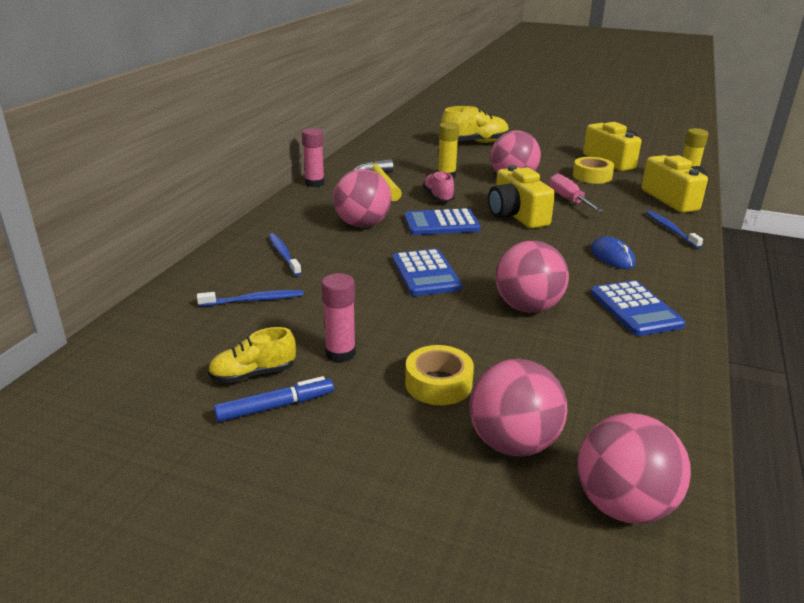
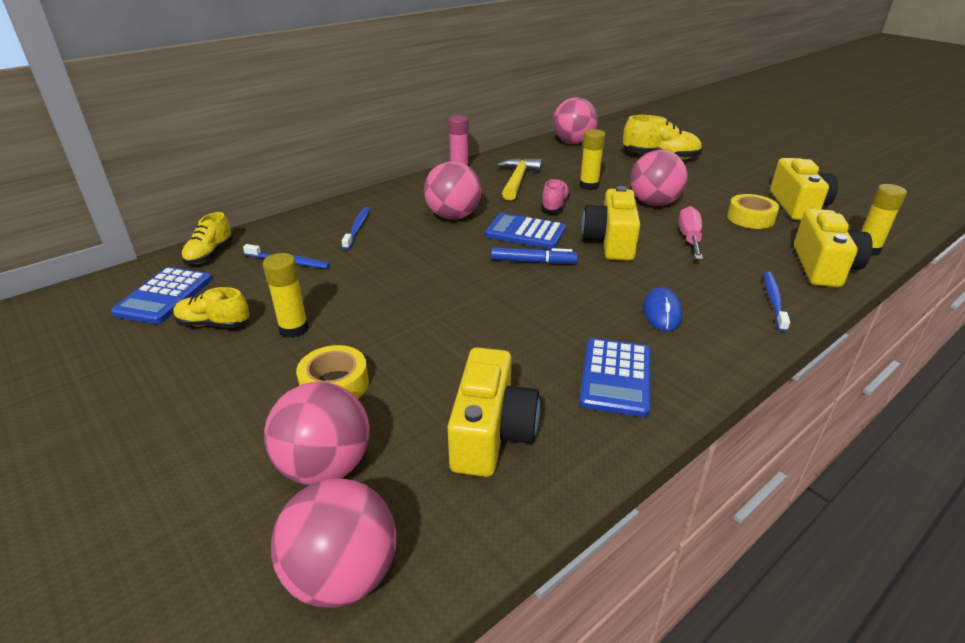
camera: 30 degrees right, 5 degrees up
blue marker [214,376,334,422] -> blue marker moved to [491,248,578,264]
pink glue stick [321,273,356,363] -> yellow glue stick [263,253,309,338]
blue calculator [392,249,462,296] -> blue calculator moved to [111,267,212,324]
pink ball [496,241,569,313] -> pink ball moved to [553,97,598,144]
none -> yellow shoe [181,212,233,264]
none -> yellow camera [447,347,540,477]

